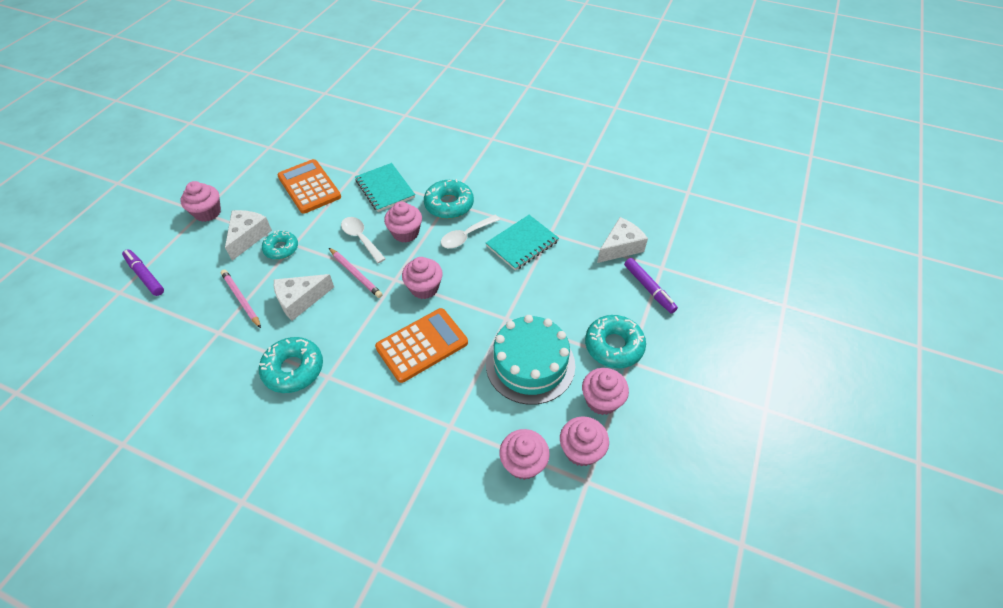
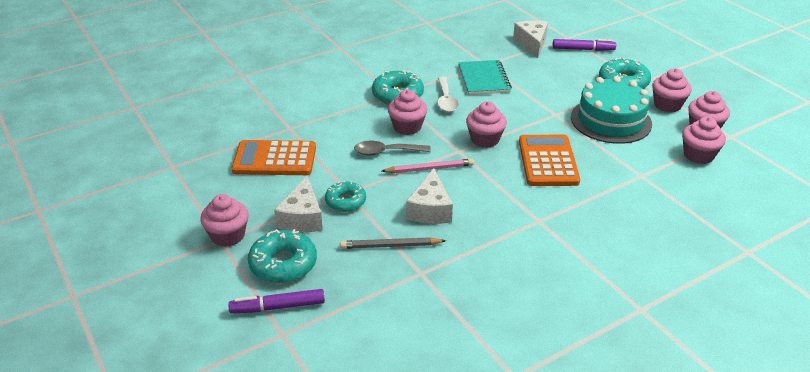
camera: 55 degrees left, 15 degrees down
pink pencil [221,270,261,328] -> grey pencil [340,237,446,249]
white cheese [225,210,272,261] -> white cheese turned 135 degrees counterclockwise [274,176,323,232]
turquoise donut [259,337,323,393] -> turquoise donut moved to [248,229,317,283]
white spoon [341,217,386,263] -> grey spoon [354,141,431,155]
turquoise notebook [355,163,415,212] -> none

